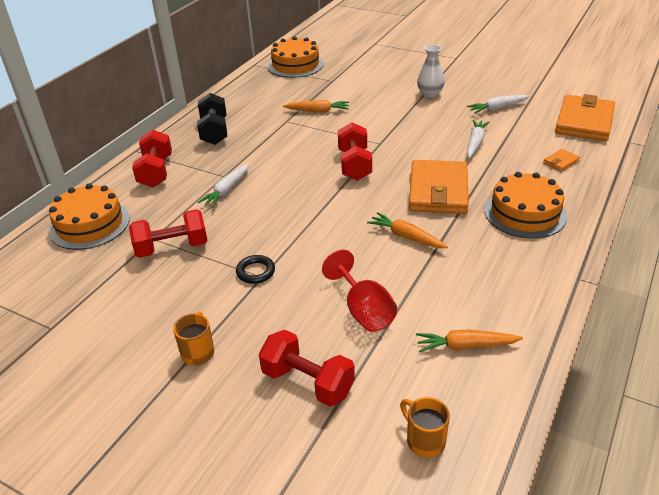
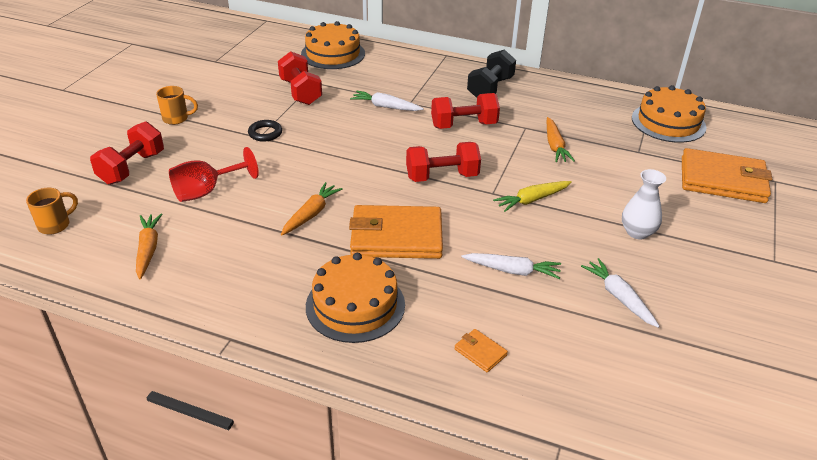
camera: 80 degrees right, 0 degrees up
red dumbbell [132,130,172,188] -> red dumbbell moved to [431,93,500,129]
black dumbbell [197,93,227,145] -> black dumbbell turned 45 degrees counterclockwise [467,49,516,98]
orange wallet [555,94,615,141] -> orange wallet moved to [682,148,772,203]
none -> yellow carrot [493,181,572,212]

